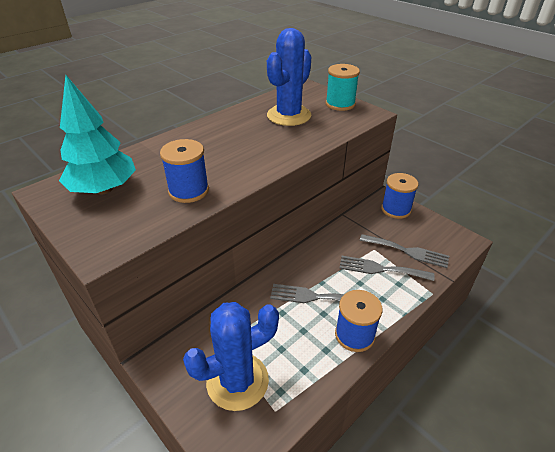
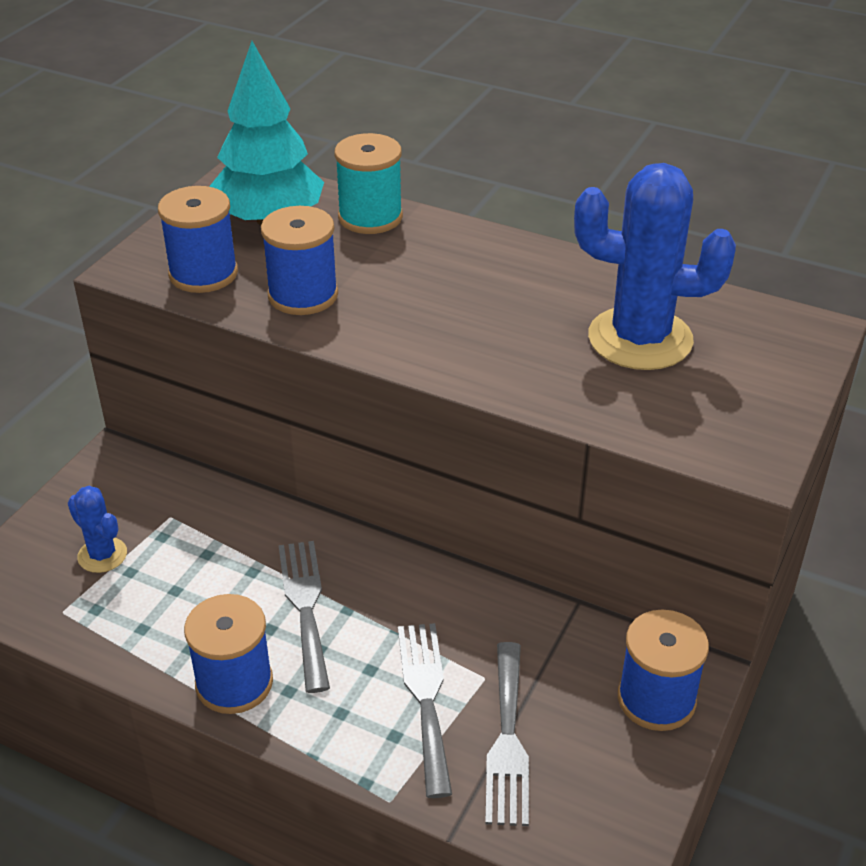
camera: 70 degrees right, 0 degrees up
blue cactus [183,302,279,411] -> blue cactus [68,486,127,573], size x0.49
turquoise spool [326,64,360,111] -> turquoise spool moved to [334,133,403,234]
none -> blue spool [158,186,238,293]

